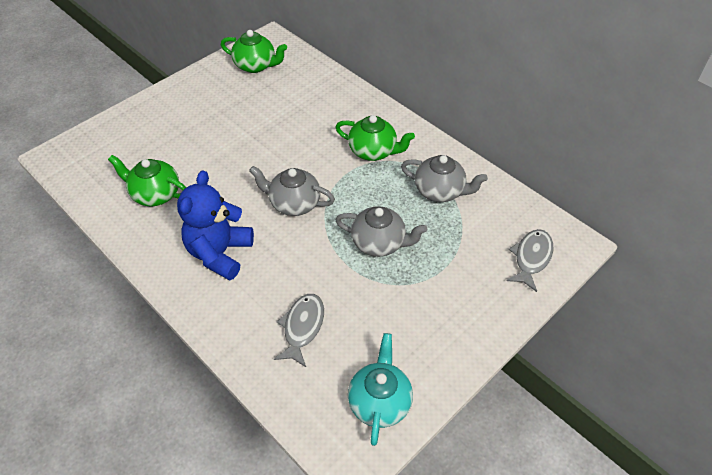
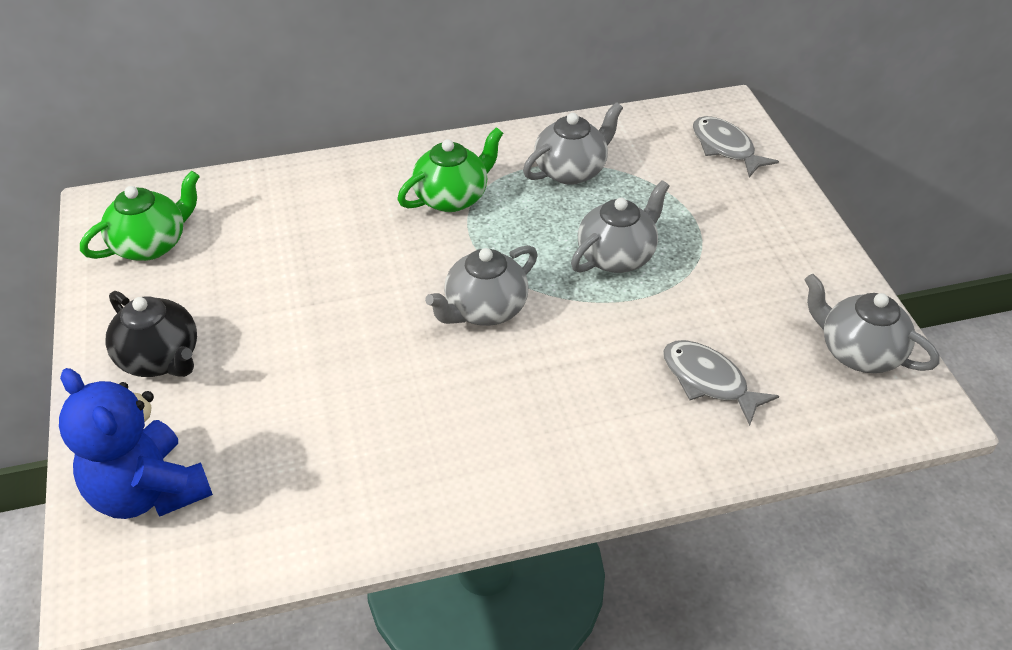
camera: 60 degrees left, 5 degrees down
green teapot [108,155,187,206] -> none
blue teddy bear [177,170,254,280] -> blue teddy bear moved to [59,368,213,519]
turquoise teapot [348,333,413,446] -> grey teapot [804,274,940,373]
none -> black teapot [105,291,197,377]

